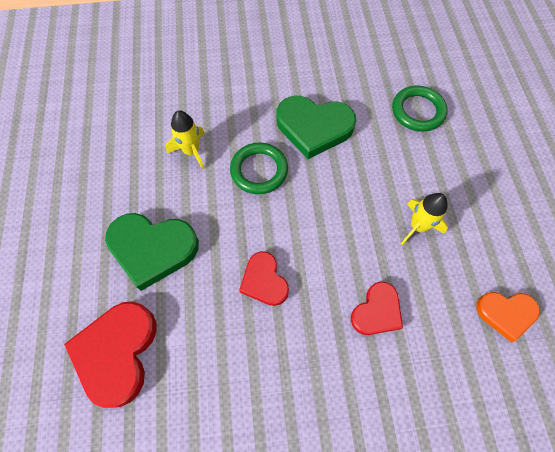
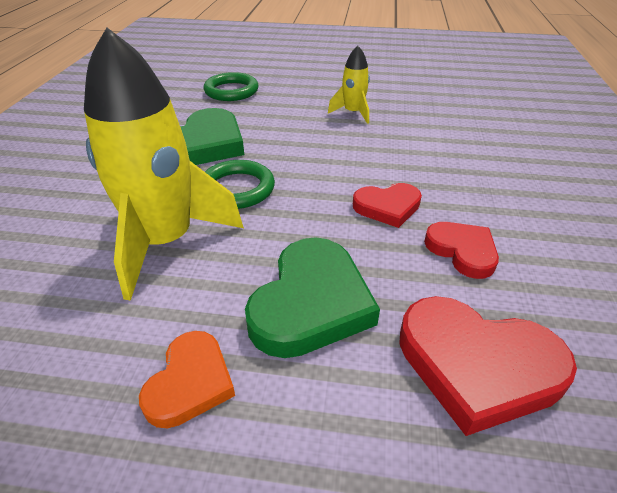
camera: 75 degrees left, 25 degrees down
yellow rocket [166,110,205,169] -> yellow rocket [84,27,244,301], size x2.09
red heart [351,281,403,335] -> red heart moved to [424,222,499,279]
orange heart [476,292,540,342] -> orange heart moved to [139,331,235,428]

